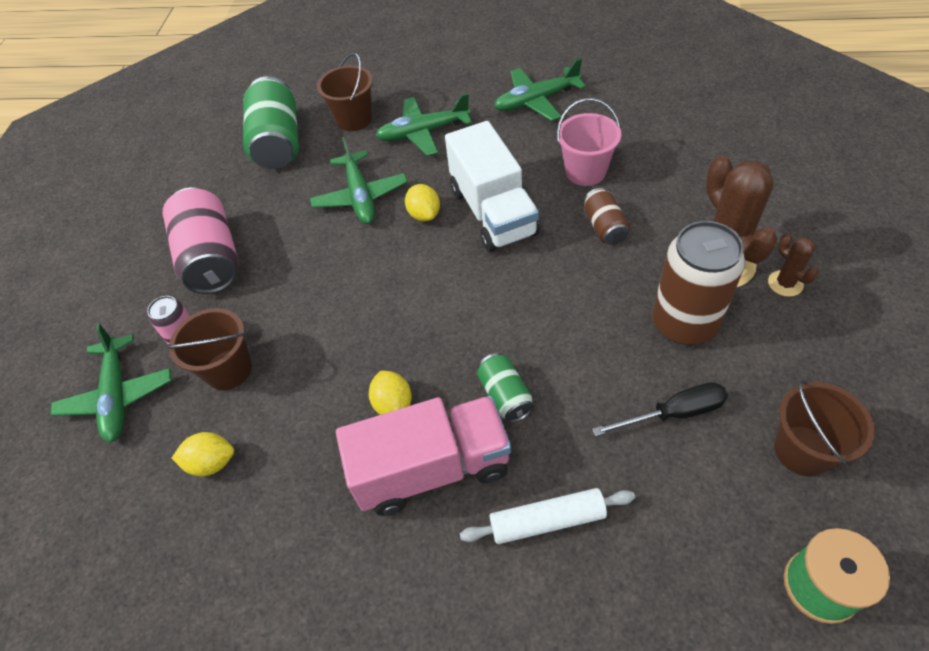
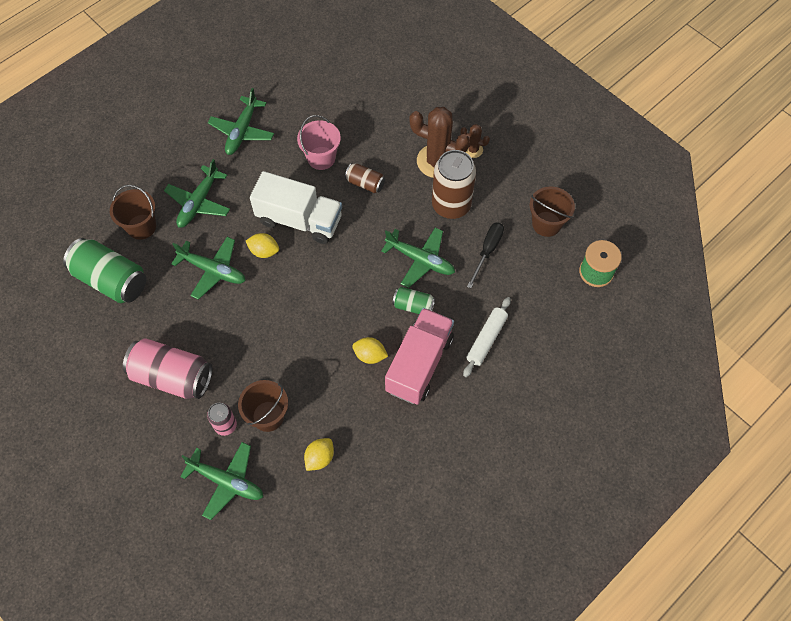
camera: 55 degrees left, 10 degrees up
none -> green plane [381,227,455,288]

